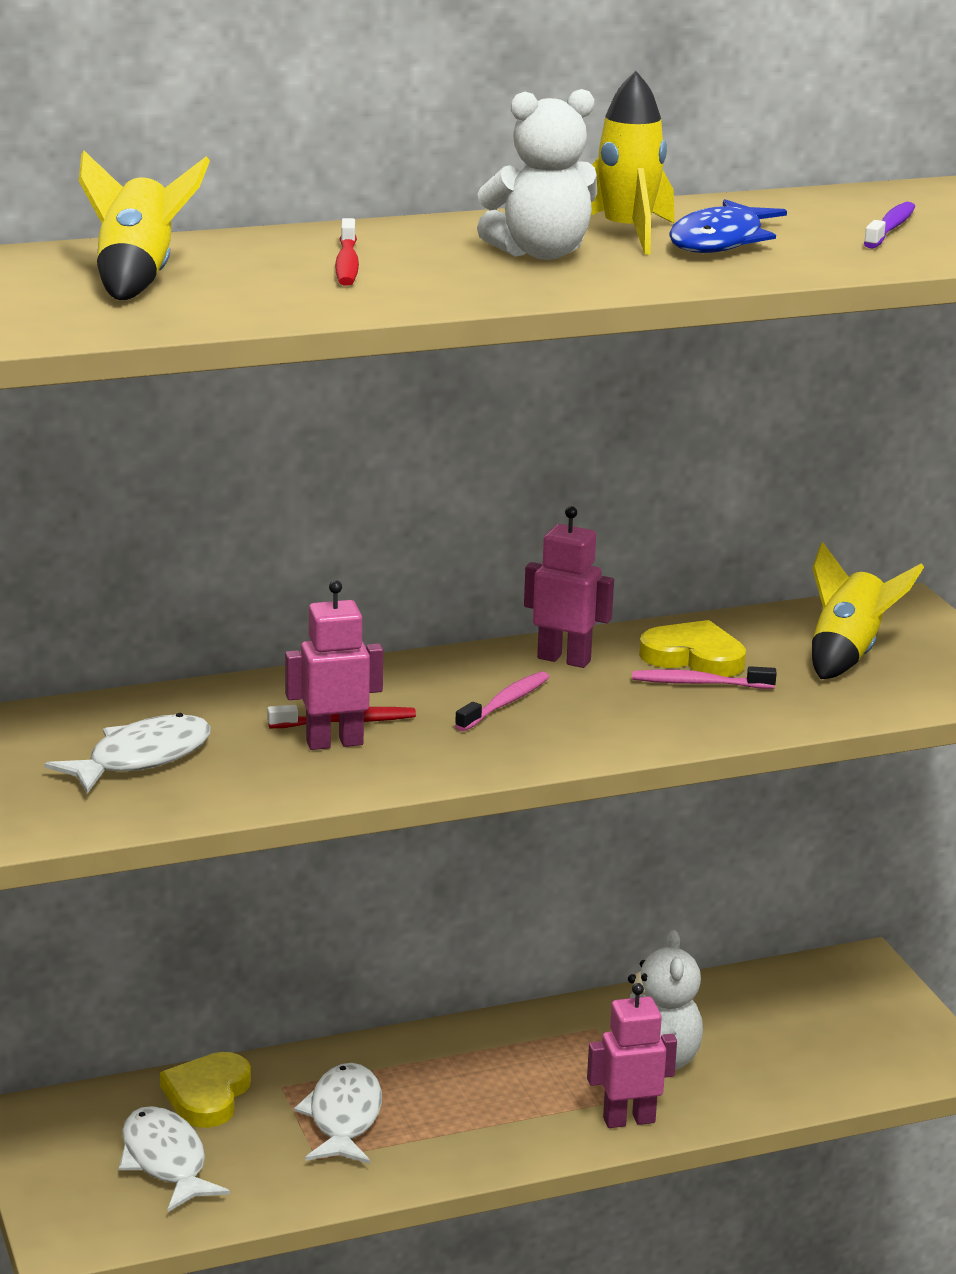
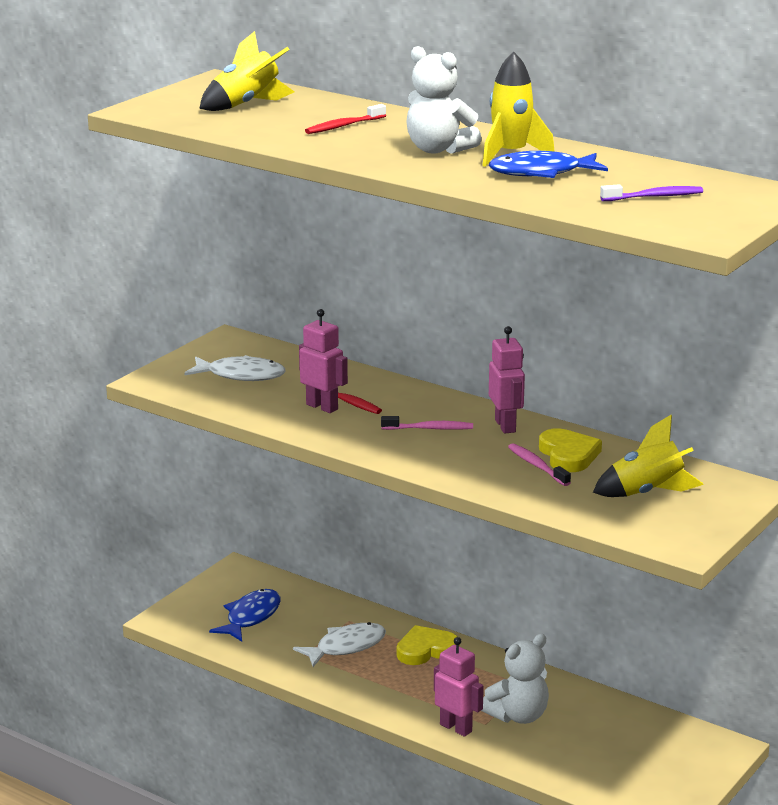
camera: 55 degrees right, 0 degrees up
white fish [119,1106,230,1212] -> blue fish [209,589,280,642]
yellow heart [160,1052,251,1128] -> yellow heart moved to [397,625,460,665]

